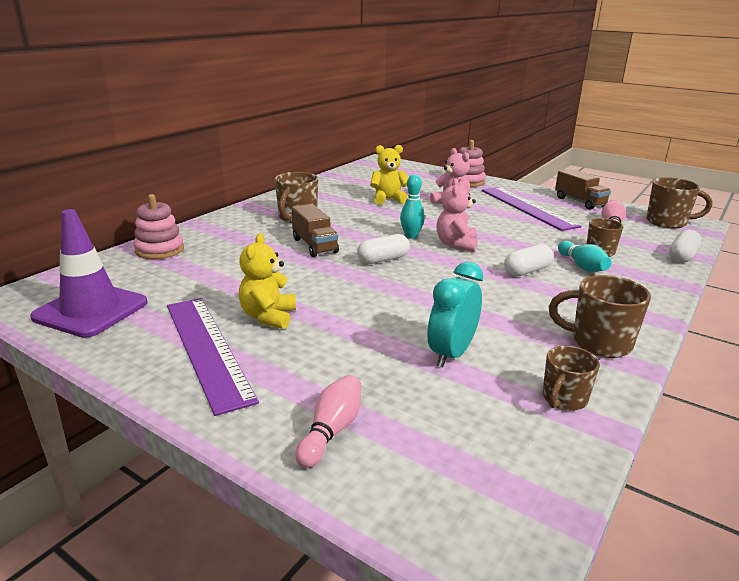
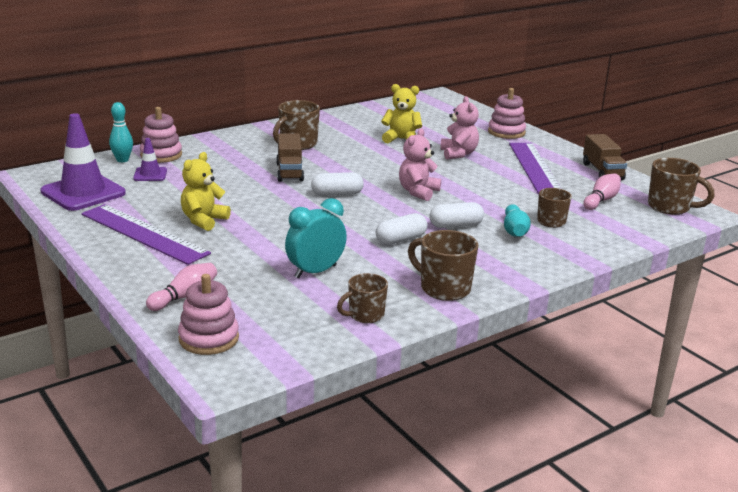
camera: 20 degrees right, 0 degrees up
purple ruler [167,298,259,416] -> purple ruler turned 45 degrees counterclockwise [81,204,211,265]
turquoise bowling pin [400,174,425,239] -> turquoise bowling pin moved to [109,102,133,162]
white capsule [669,229,702,263] -> white capsule moved to [376,213,427,245]
none -> purple traffic cone [133,138,167,181]
none -> pink stacking toy [178,274,239,355]

